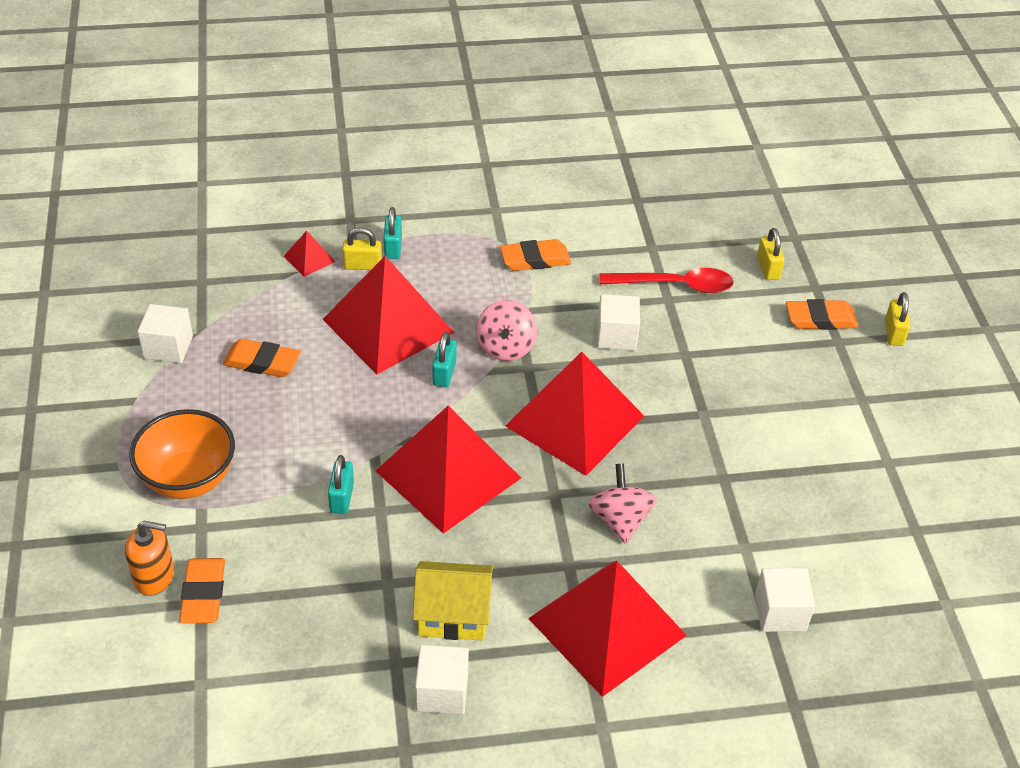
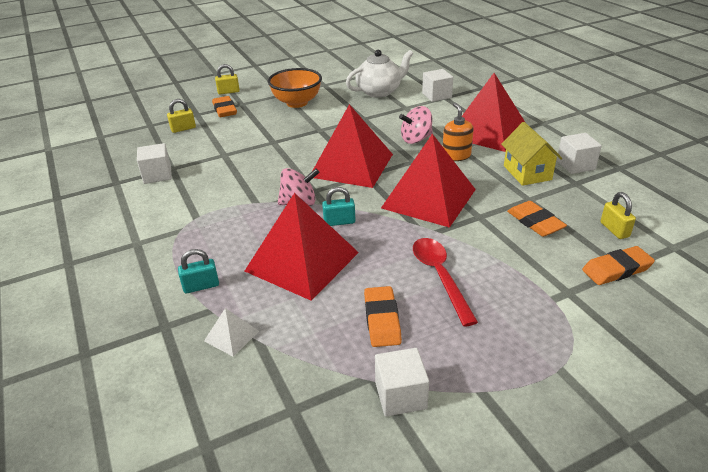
camera: 105 degrees left, 10 degrees down
orange soap dispenser [125,521,174,596] -> orange soap dispenser moved to [443,103,474,161]
orange bowl [129,409,235,499] -> orange bowl moved to [268,68,322,108]
red pyramid [283,231,336,277] -> white pyramid [204,308,259,357]
turquoise padlock [328,455,354,514] -> none
yellow padlock [342,227,382,270] -> yellow padlock moved to [600,192,636,239]
orange eraser [500,239,571,271] -> orange eraser moved to [507,201,567,237]
white cube [597,294,640,351] -> white cube moved to [137,143,172,184]
red spoon [600,268,734,293] -> red spoon moved to [413,238,478,327]
none -> white teapot [346,50,414,98]

